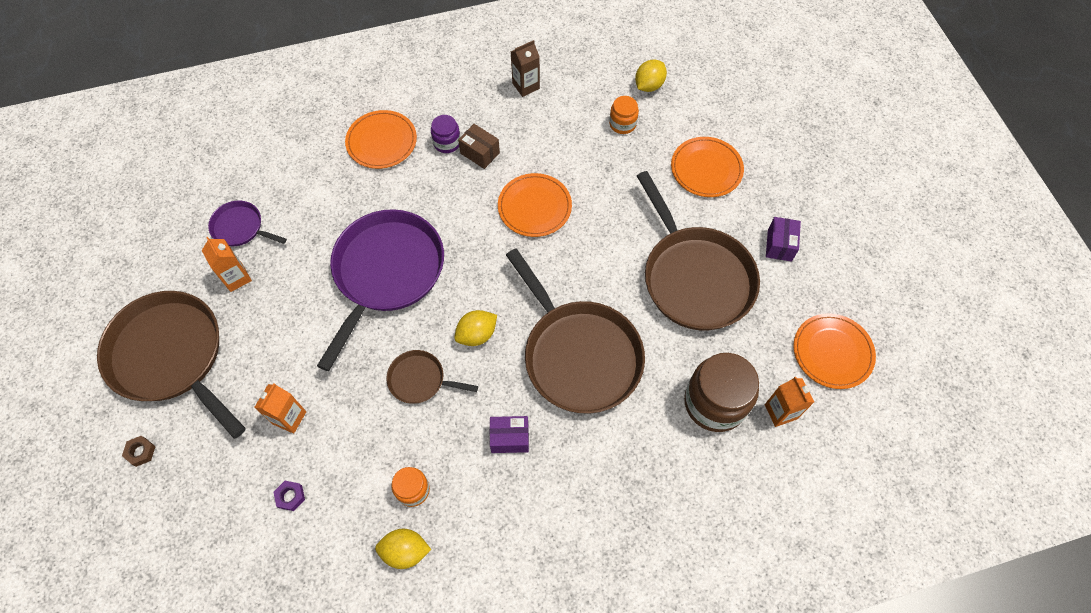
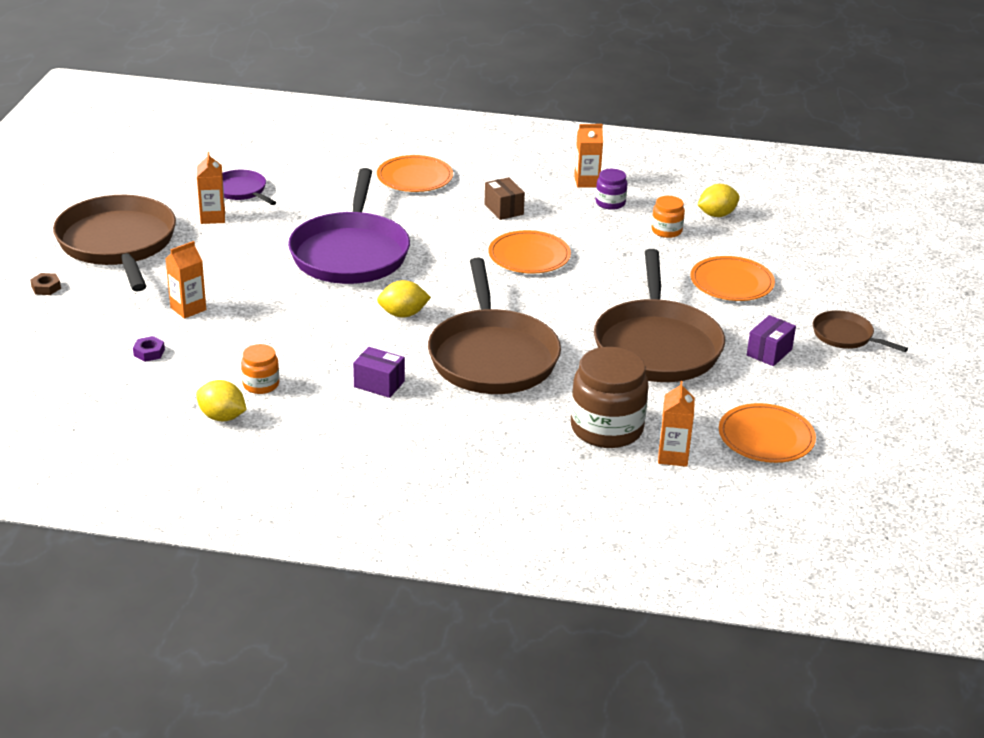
camera: 25 degrees right, 30 degrees down
purple pan [317,209,444,371] -> purple pan turned 135 degrees clockwise [288,168,410,284]
brown pan [386,350,478,404] -> brown pan moved to [813,310,908,352]
purple jar [431,115,460,153] -> purple jar moved to [596,169,627,210]
brown carton [511,40,540,97] -> orange carton [574,124,603,188]

